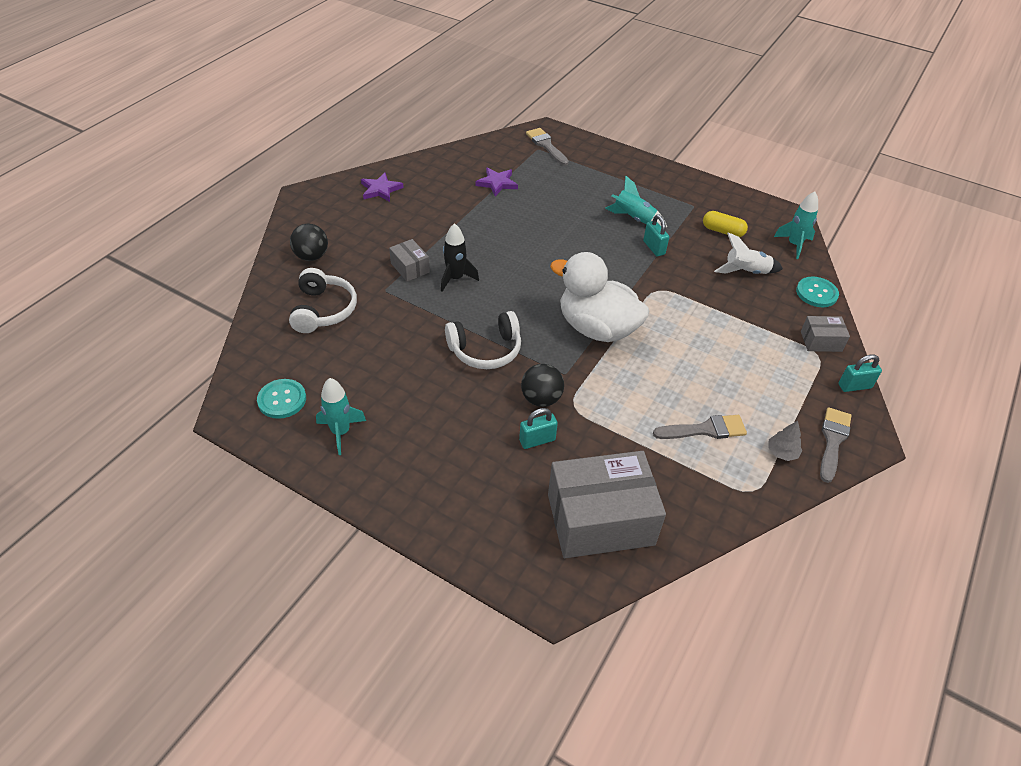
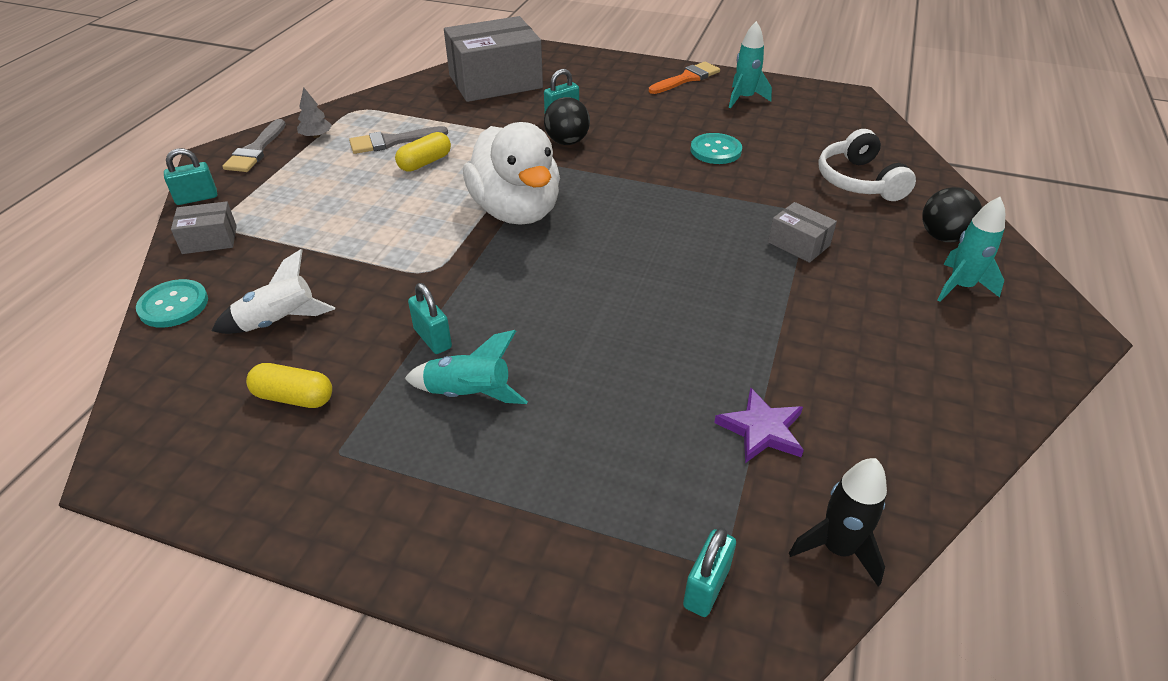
camera: 170 degrees right, 5 degrees down
turquoise button [257,379,306,419] -> turquoise button moved to [691,133,742,164]
purple star [361,173,404,202] -> none
black rocket [441,223,479,292] -> black rocket moved to [789,458,887,586]
white headphones [445,311,521,369] -> none
grey brush [526,128,569,166] -> turquoise padlock [683,527,736,617]
white duck [550,252,650,342] -> white duck turned 45 degrees clockwise [463,122,560,225]
turquoise rocket [774,191,818,259] -> turquoise rocket moved to [937,197,1005,302]
none -> yellow capsule [395,132,451,172]
none -> orange brush [649,62,720,94]

